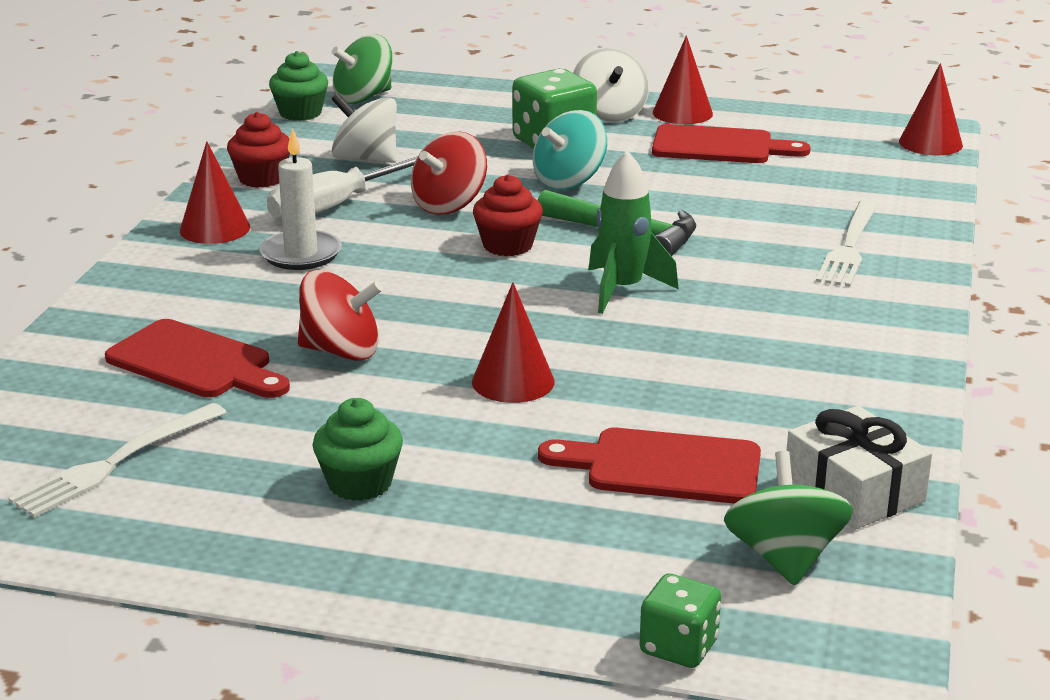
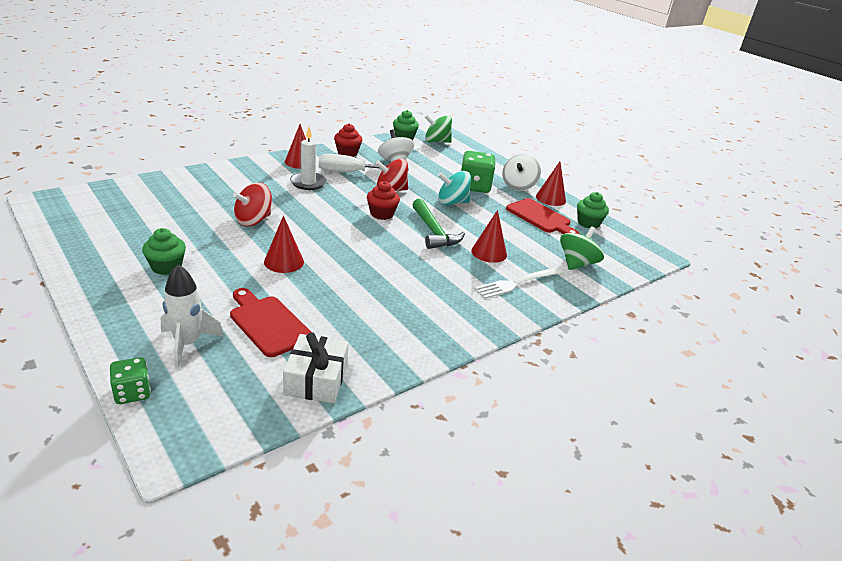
camera: 35 degrees right, 5 degrees up
white fork [9,403,227,518] -> none
red cutting board [105,319,290,398] -> none
red spinning top [298,270,383,361] -> red spinning top turned 90 degrees clockwise [233,182,272,227]
green rocket [588,150,679,314] -> none
green spinning top [724,451,853,586] -> green spinning top moved to [560,227,604,270]
red cone [899,63,963,156] -> red cone moved to [471,210,507,263]
none -> white rocket [161,264,224,369]
none -> green cupcake [577,192,609,229]

